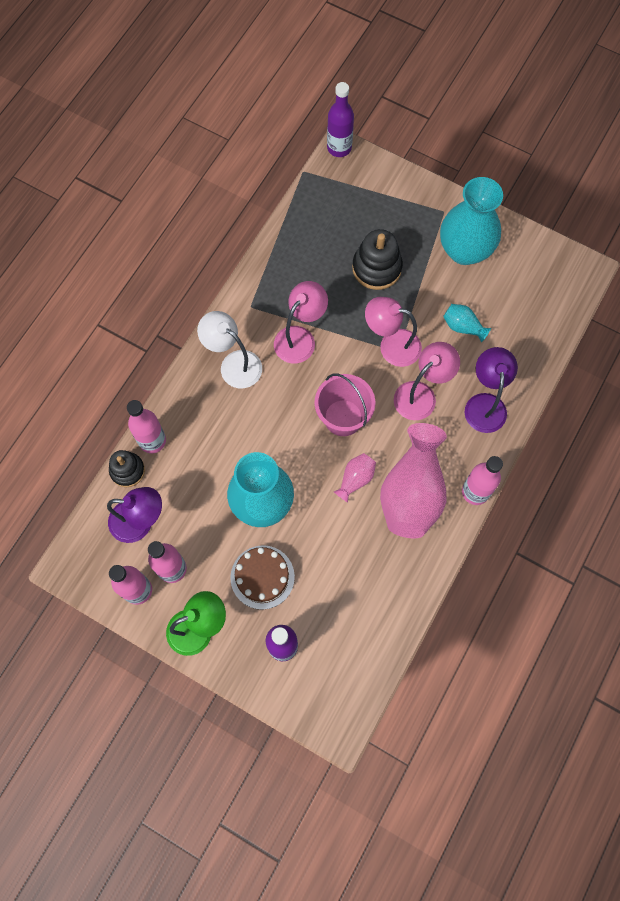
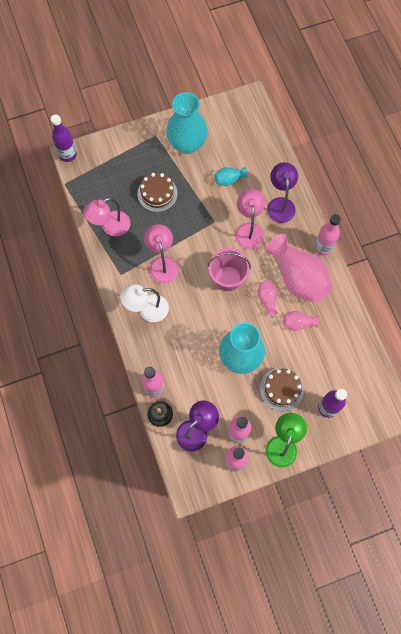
camera: 50 degrees left, 0 degrees up
black stacking toy [352,229,403,290] -> brown cake [137,173,178,212]
pink lamp [365,297,422,367] -> pink lamp moved to [83,197,131,236]
purple lamp [465,347,518,433] -> purple lamp turned 45 degrees clockwise [267,162,298,223]
none -> pink vase [283,311,319,331]

